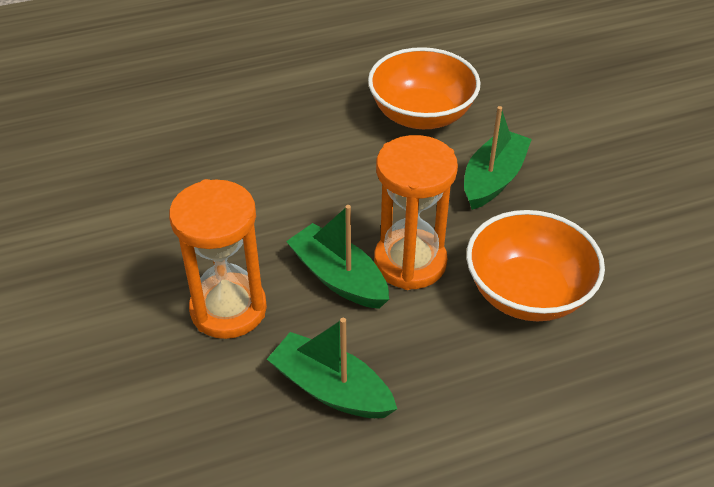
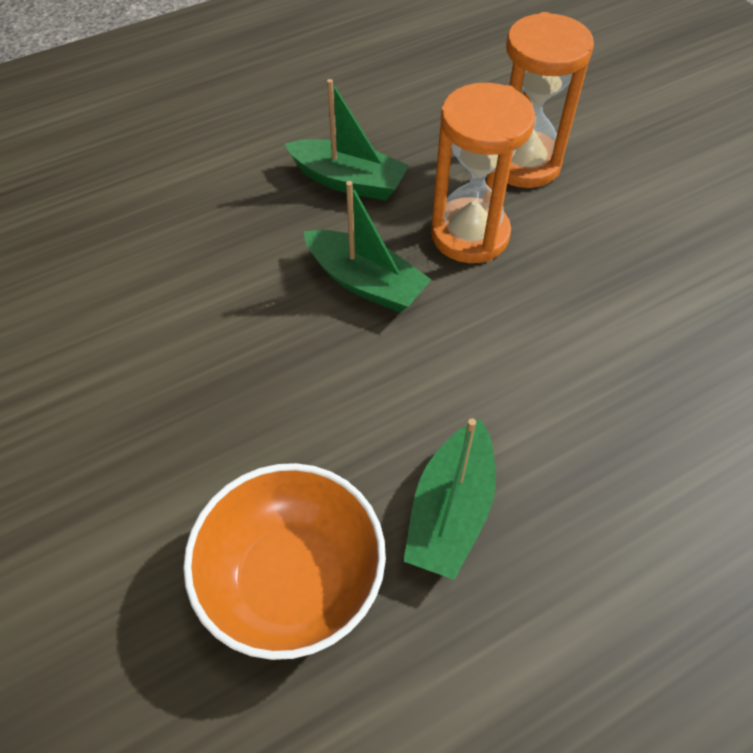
camera: 170 degrees right, 10 degrees up
orange hourglass [374,135,458,290] -> orange hourglass moved to [506,12,594,188]
green boat [464,106,532,210] -> green boat moved to [403,418,496,580]
orange bowl [466,210,605,321] -> none

